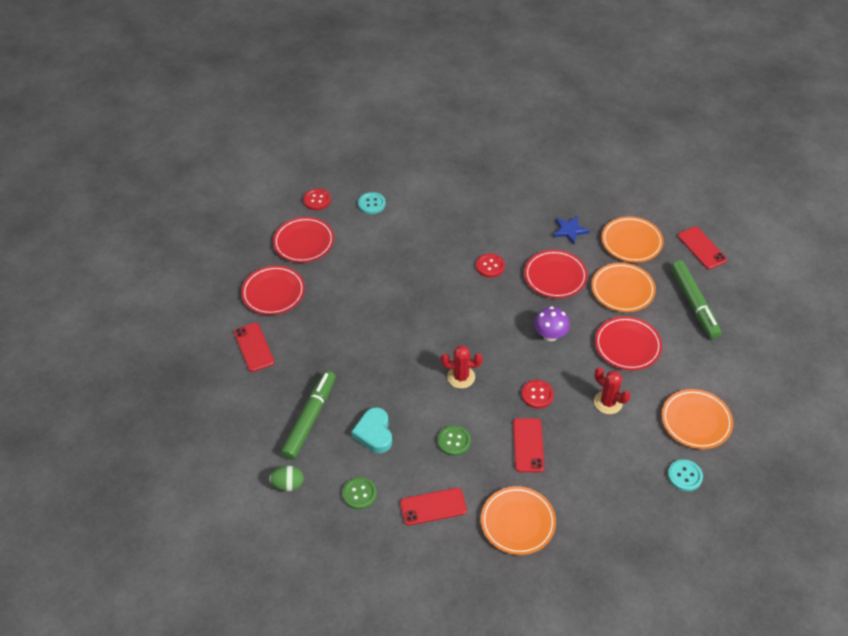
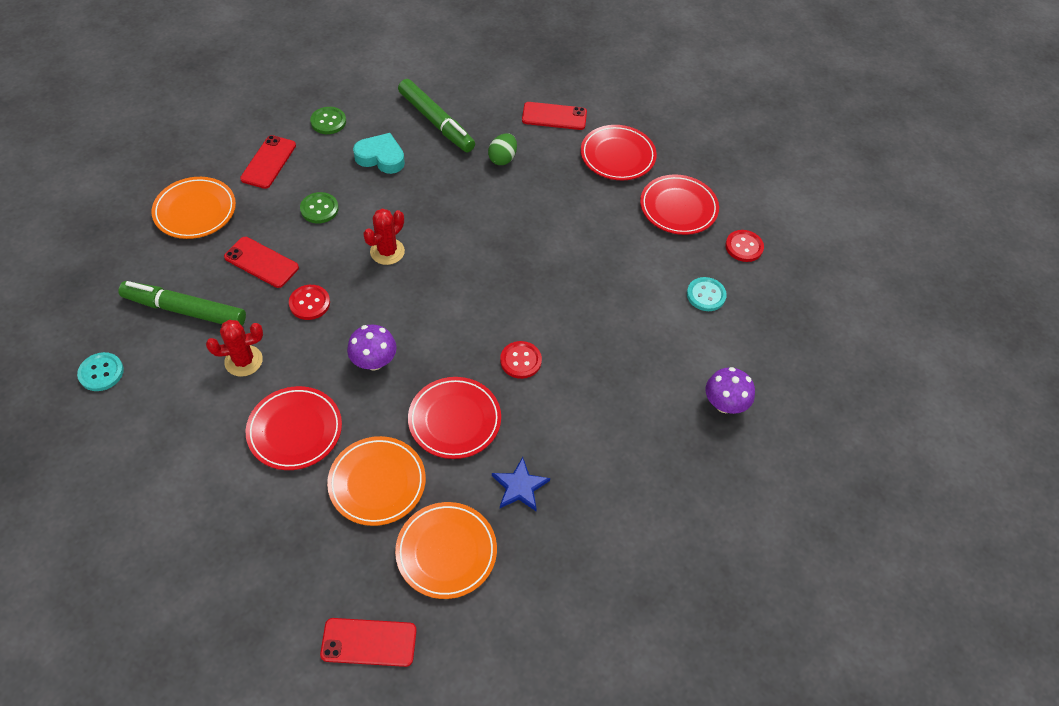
camera: 115 degrees right, 5 degrees up
green egg [269,466,304,491] -> green egg moved to [488,133,517,165]
orange plate [662,389,733,449] -> none
green marker [671,260,721,339] -> green marker moved to [119,281,246,326]
none -> purple mushroom [706,367,755,414]

